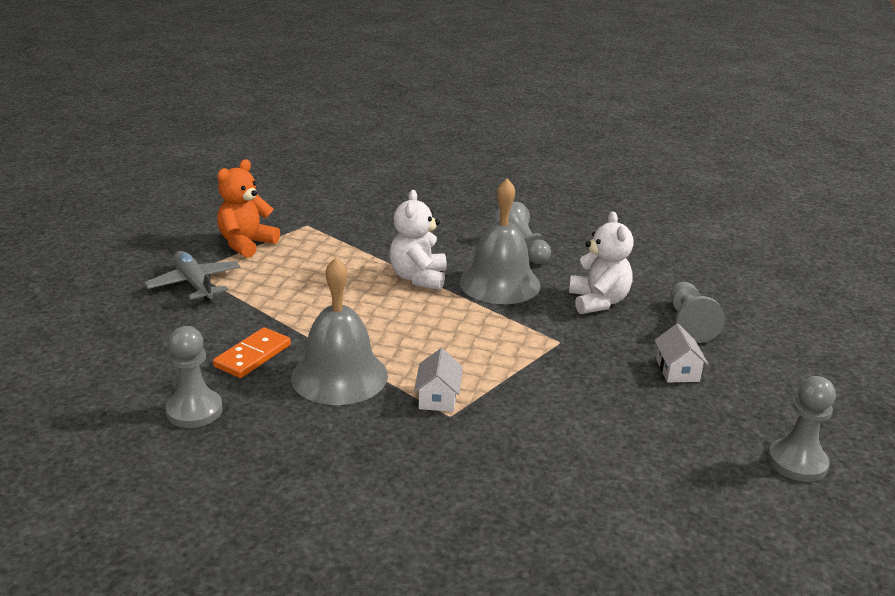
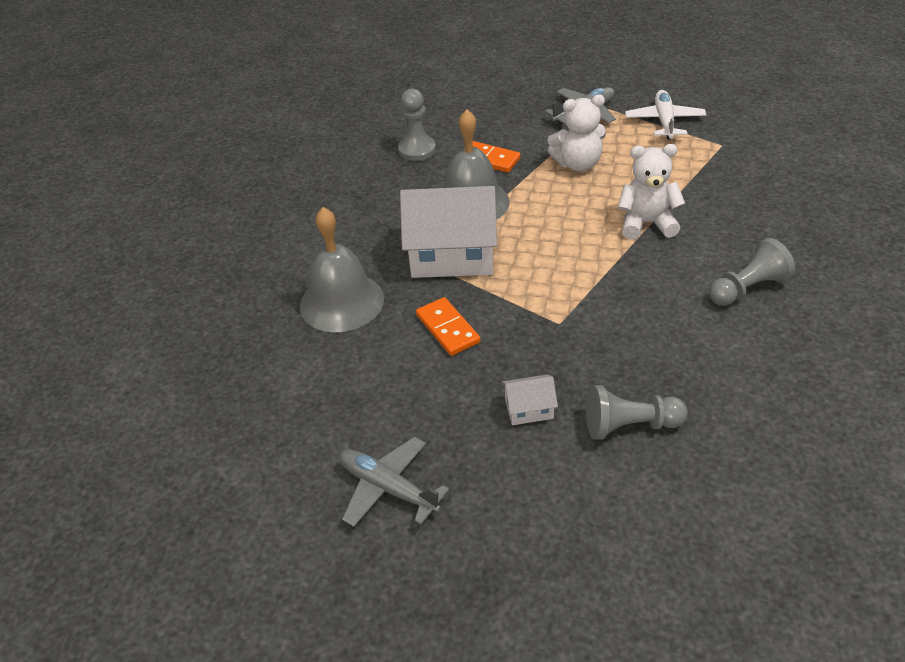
camera: 90 degrees right, 15 degrees up
orange teddy bear [217,159,280,258] -> white plane [625,90,706,139]
white house [414,348,463,412] -> white house [400,186,497,278], size x2.26
grey bell [459,178,541,304] -> grey bell moved to [300,207,384,332]
white teddy bear [569,211,634,314] -> white teddy bear moved to [547,95,606,171]
grey pawn [768,376,836,482] -> grey plane [340,437,449,527]
none -> orange domino [416,297,480,356]

